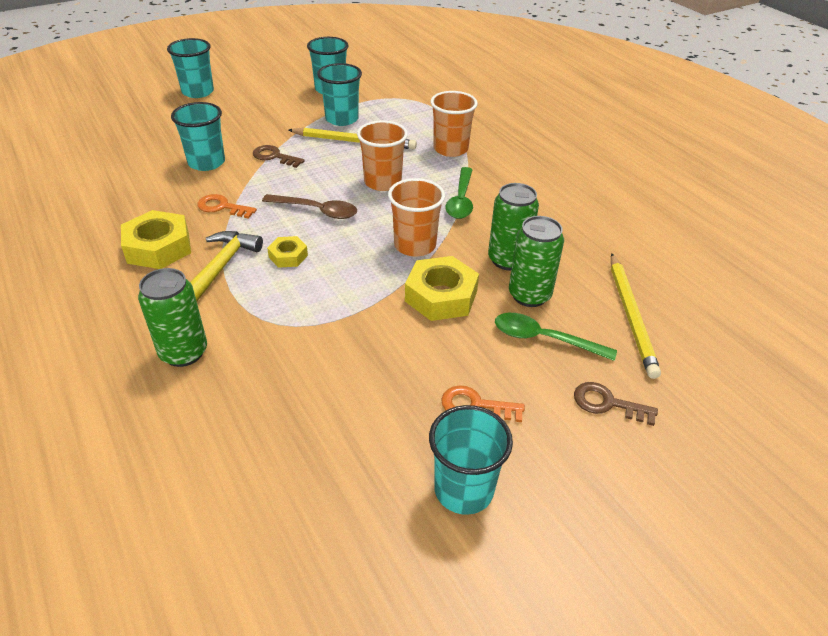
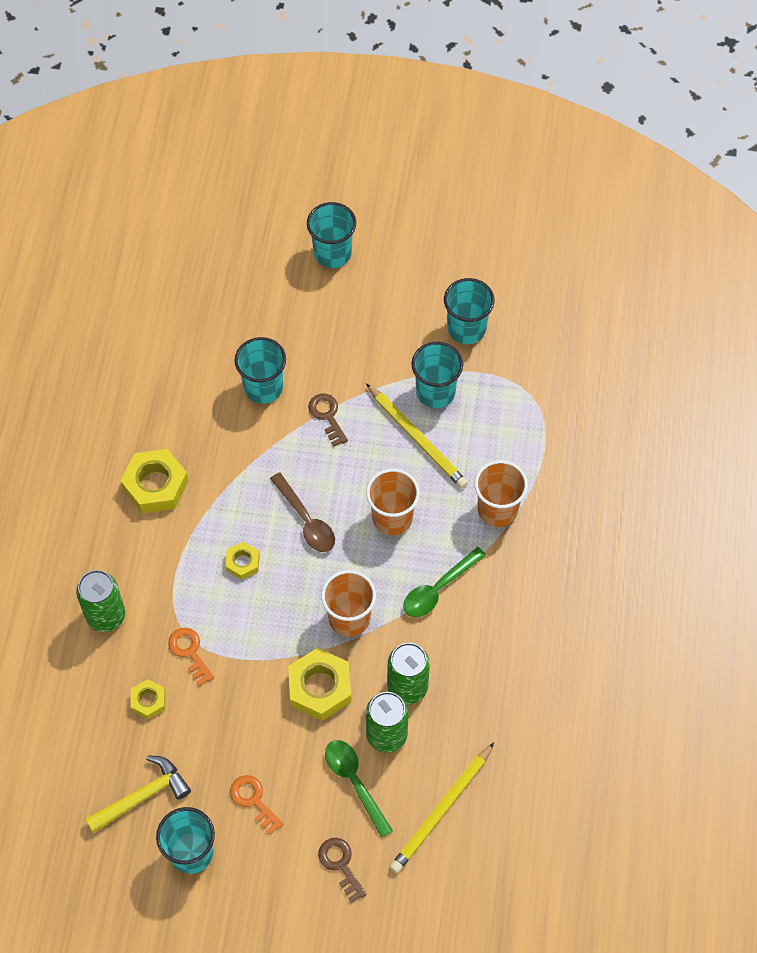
camera: 40 degrees right, 20 degrees up
yellow hammer [190,231,263,301] -> yellow hammer moved to [85,755,191,833]
orange key [197,194,257,219] -> orange key moved to [168,628,214,686]
none -> yellow nut [131,679,166,719]

